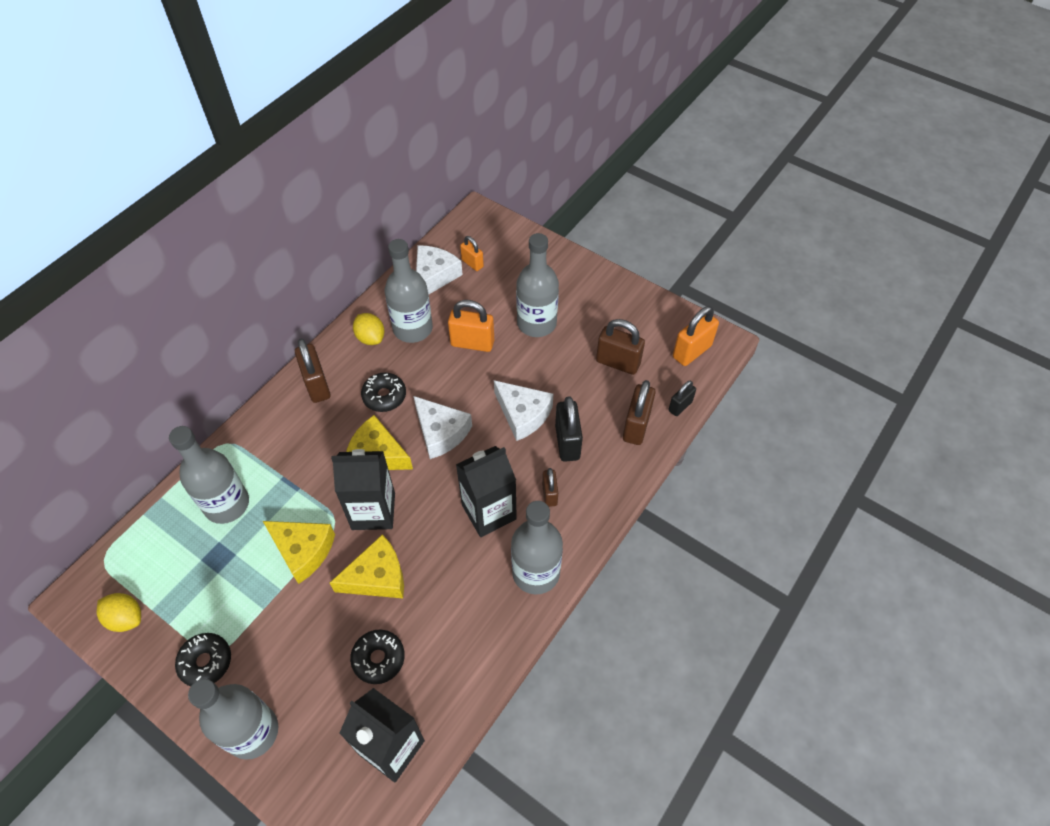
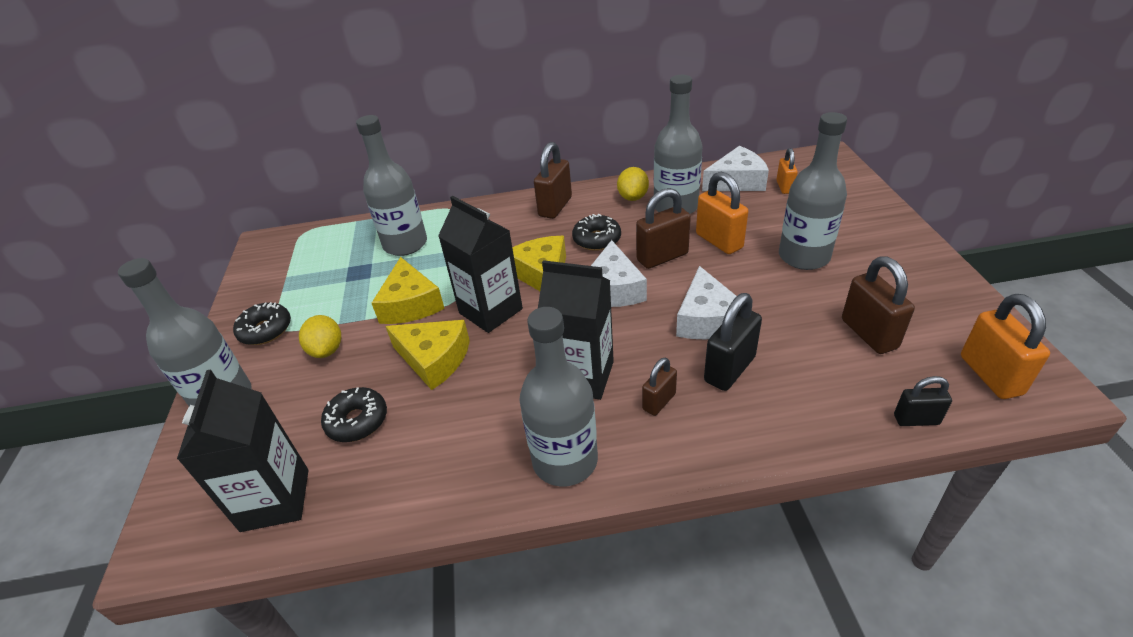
camera: 50 degrees right, 15 degrees down
yellow lemon [97,593,141,632] -> yellow lemon moved to [299,315,341,358]
brown padlock [623,380,656,445] -> brown padlock moved to [636,188,691,269]
orange padlock [673,306,719,366] -> orange padlock turned 75 degrees clockwise [961,294,1050,399]

